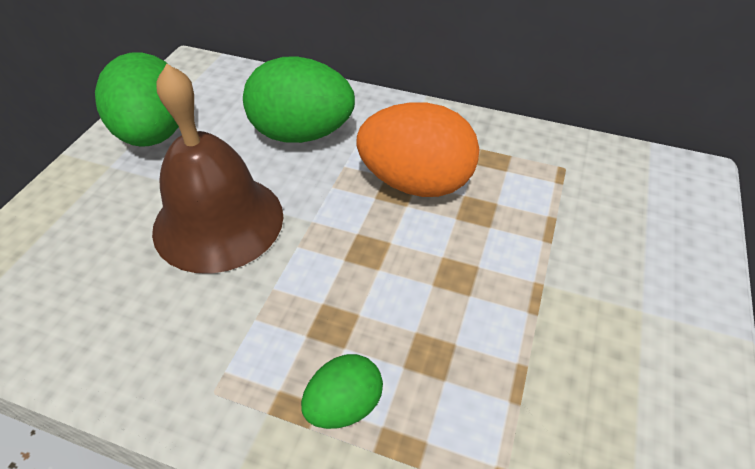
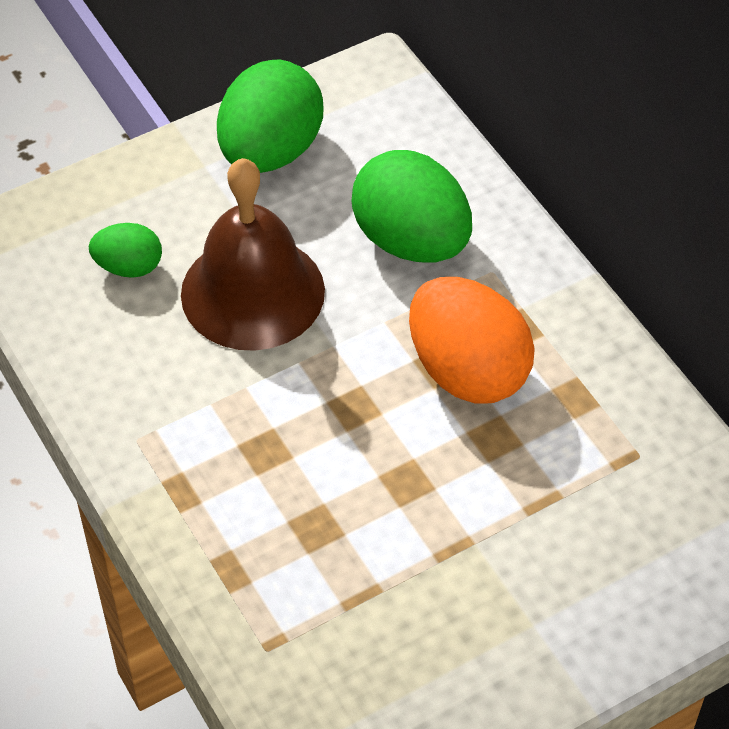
camera: 40 degrees right, 5 degrees up
green egg [301,354,383,429] -> green egg moved to [89,223,162,278]

